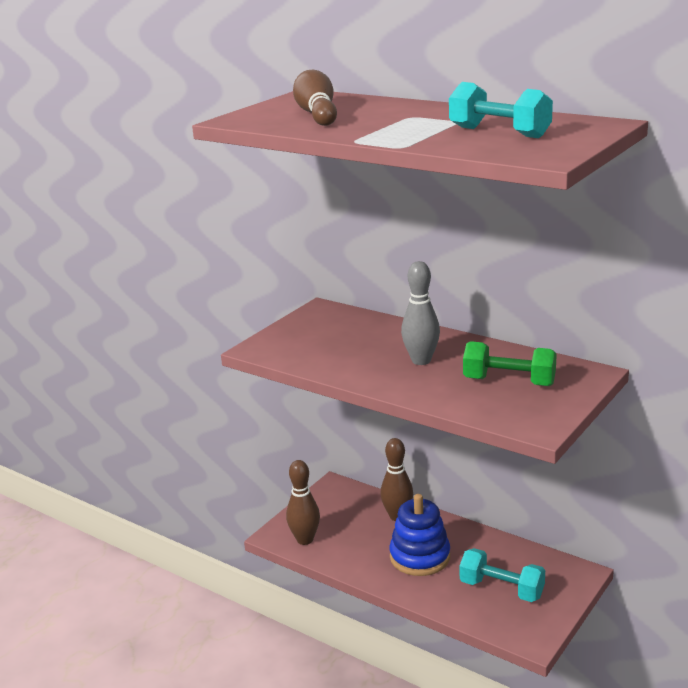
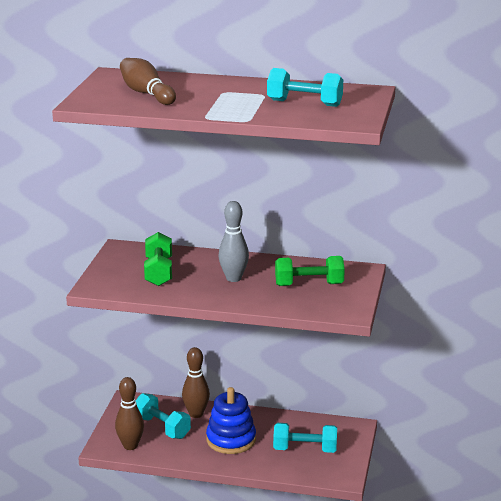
camera: 25 degrees left, 0 degrees up
none -> turquoise dumbbell [135,393,191,439]
none -> green dumbbell [144,232,172,286]

